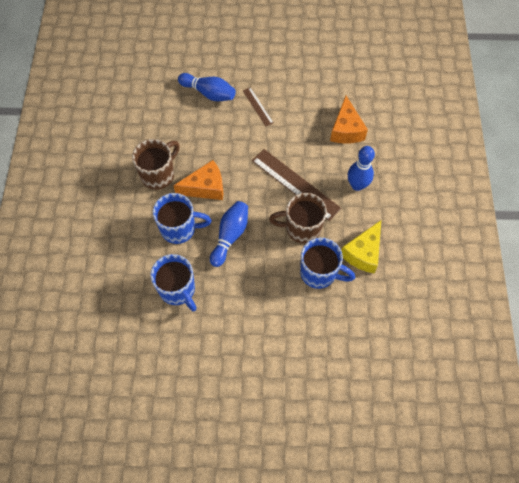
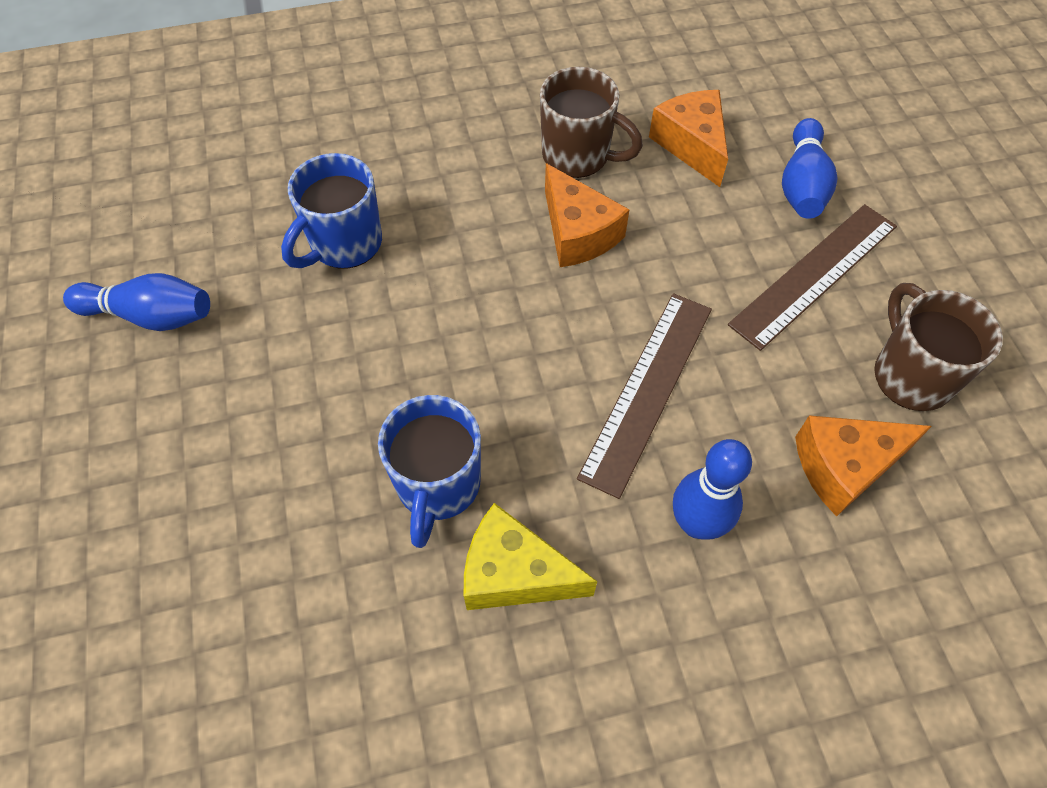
camera: 75 degrees right, 5 degrees down
blue mug [153,193,211,244] -> none
blue bowling pin [210,201,248,267] -> blue bowling pin moved to [63,273,210,331]
brown ruler [243,87,274,126] -> brown ruler [728,204,897,351], size x1.95
brown mug [269,193,327,244] -> brown mug moved to [874,283,1003,411]
none -> orange cheese [649,90,728,187]

